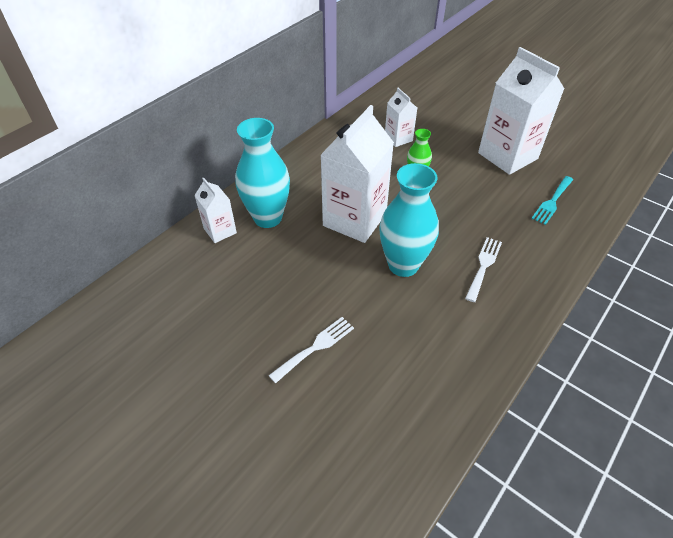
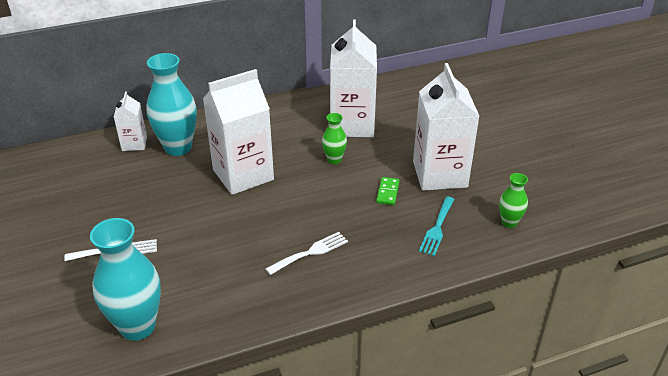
camera: 30 degrees right, 10 degrees down
turquoise vase [379,163,439,277] -> turquoise vase moved to [90,218,161,341]
white carton [385,88,417,147] -> white carton [330,19,377,137], size x1.97
turquoise fork [531,176,573,225] -> turquoise fork turned 45 degrees counterclockwise [419,197,455,256]
none -> green domino [376,177,400,205]
none -> green vase [499,173,528,228]

